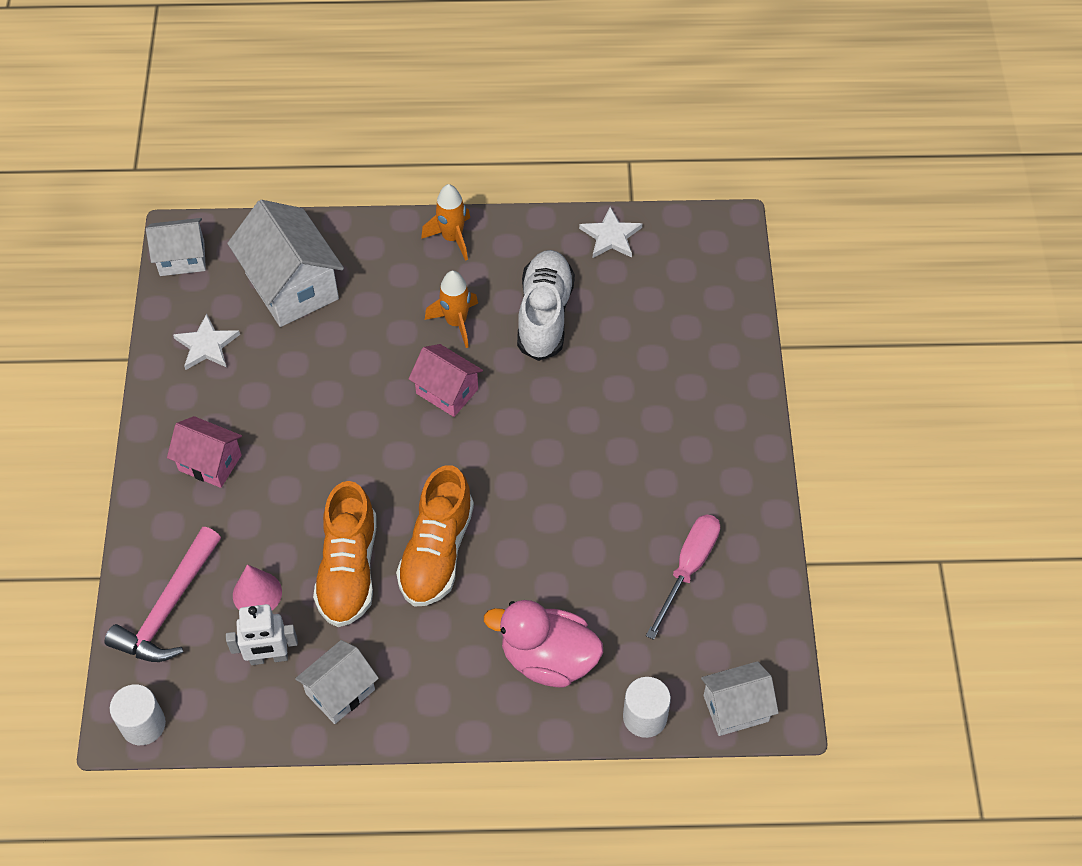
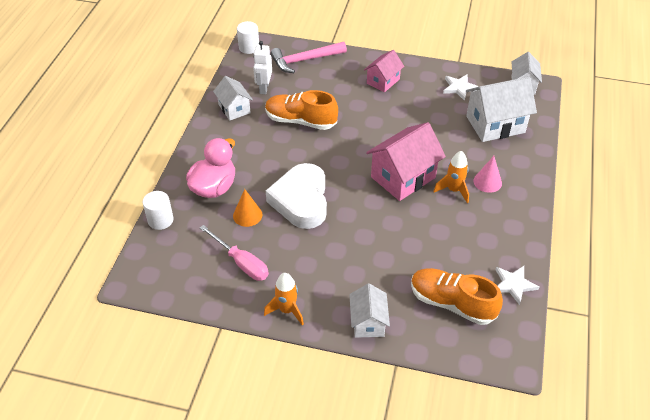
camera: 105 degrees right, 10 degrees down
pink hammer [105,527,221,662] -> pink hammer turned 60 degrees counterclockwise [270,42,347,73]
pink cone [233,564,282,610] -> pink cone moved to [473,156,502,193]
orange shoe [396,465,474,607] -> orange shoe moved to [411,268,503,325]
pink house [408,344,483,417] -> pink house [366,122,446,201], size x1.69
orange rocket [421,184,470,261] -> orange rocket moved to [264,273,304,326]
white shoe [517,250,575,361] -> none
white house [701,661,779,736] -> white house moved to [349,283,390,338]
none -> orange cone [233,189,263,227]
none -> white heart [266,163,327,229]

